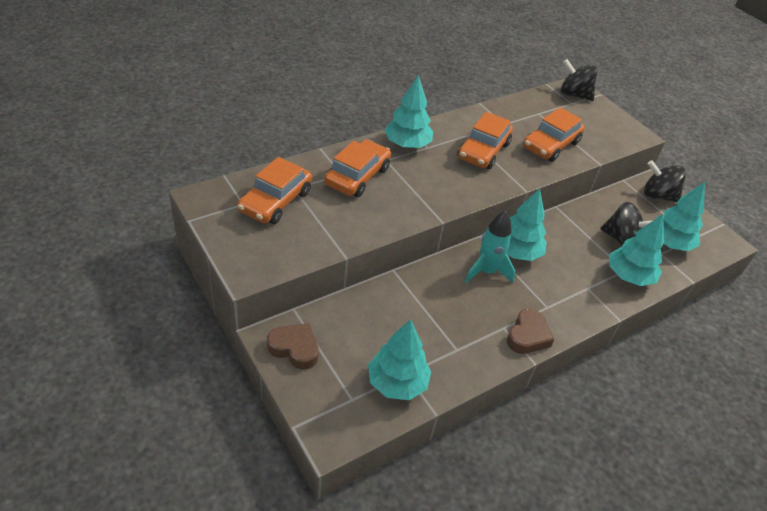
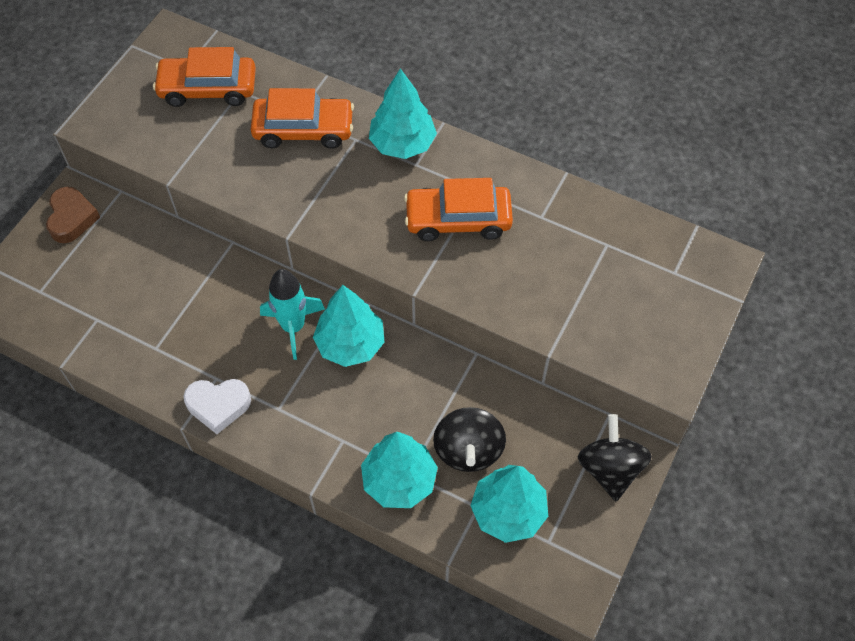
camera: 65 degrees right, 15 degrees up
turquoise tree [368,319,431,400] -> none
brown heart [507,308,554,354] -> white heart [183,379,251,434]
orange car [523,108,585,162] -> none
black spinning top [561,59,597,101] -> none

